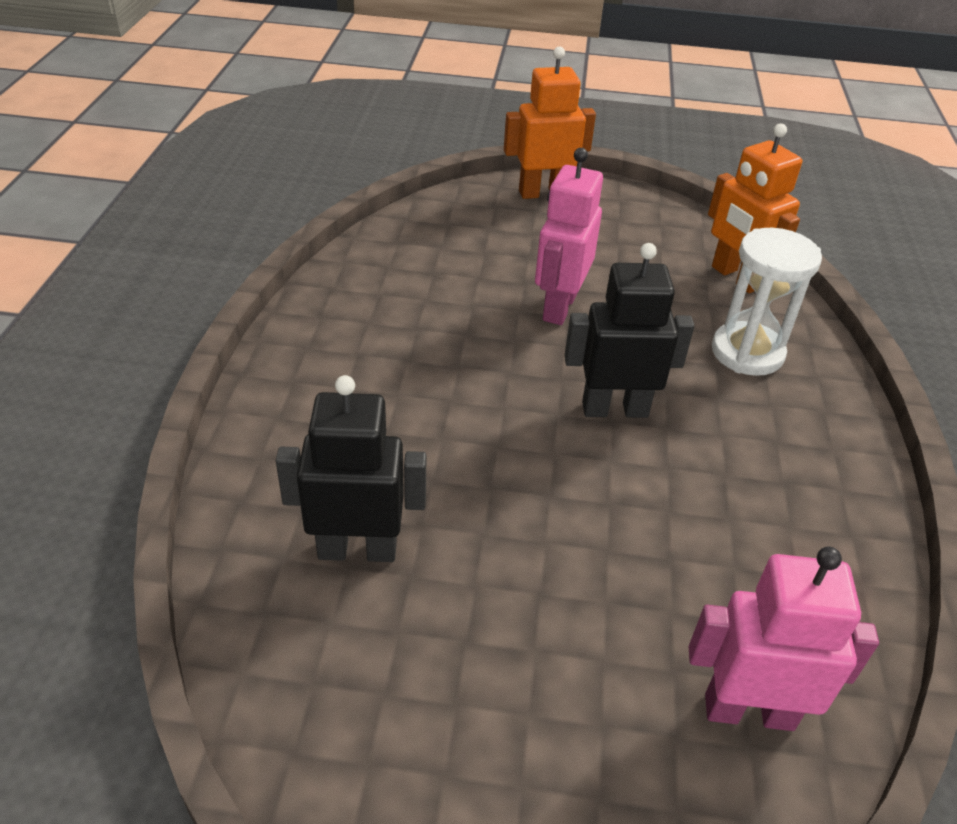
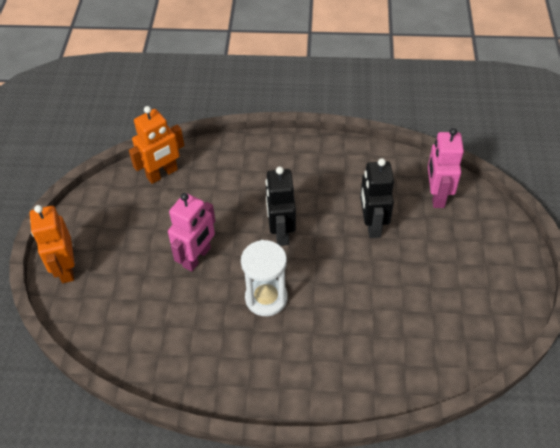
camera: 90 degrees left, 10 degrees up
black robot [276,375,426,562] -> black robot moved to [360,158,394,238]
pink robot [535,148,603,325] -> pink robot turned 75 degrees counterclockwise [168,193,215,271]
white hourglass [712,228,822,376] -> white hourglass moved to [241,240,288,316]

